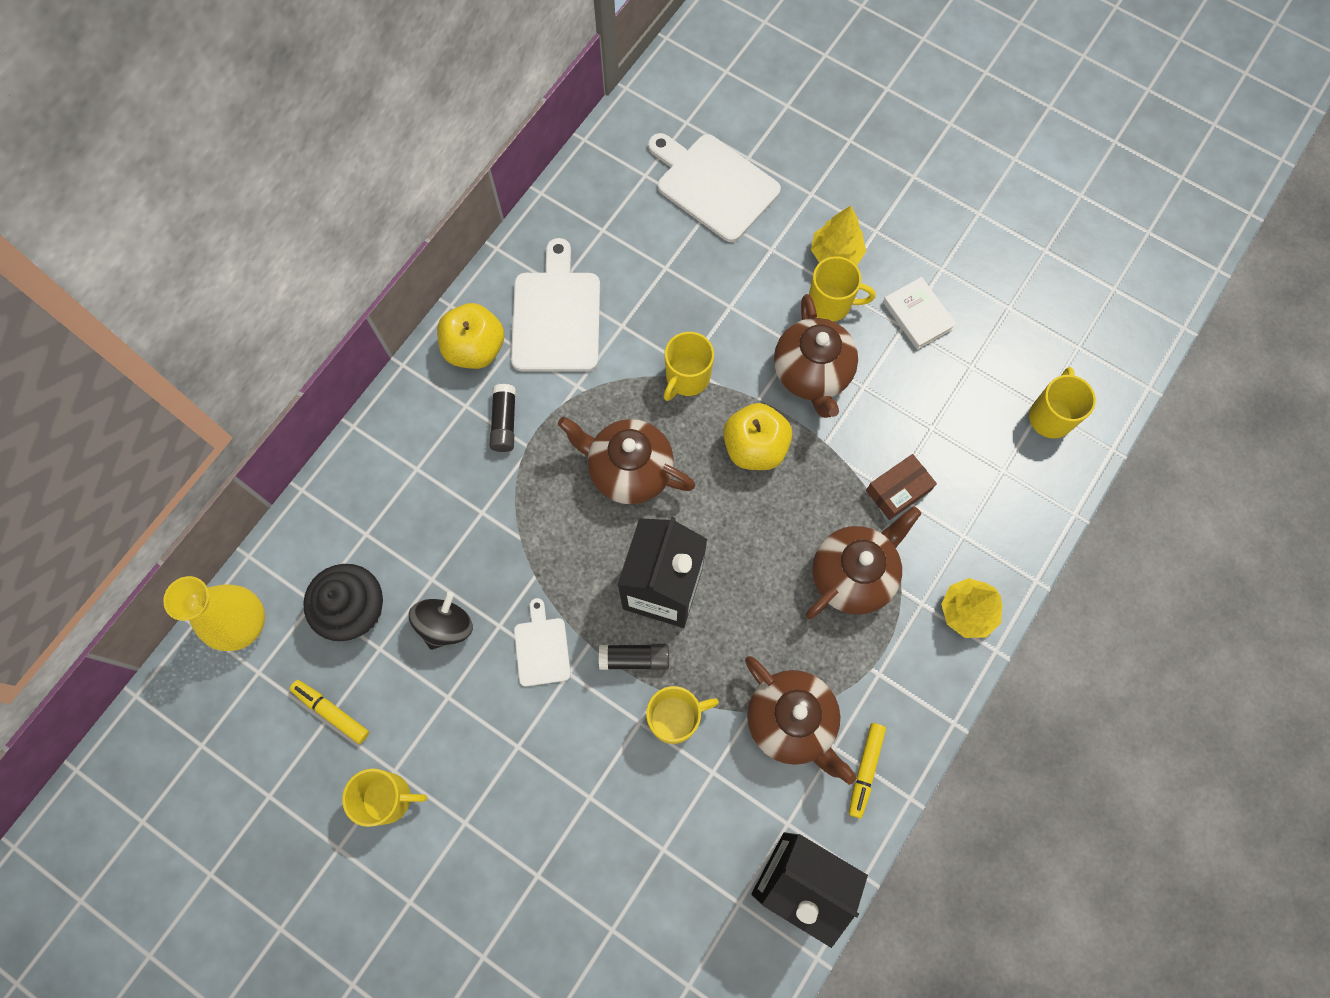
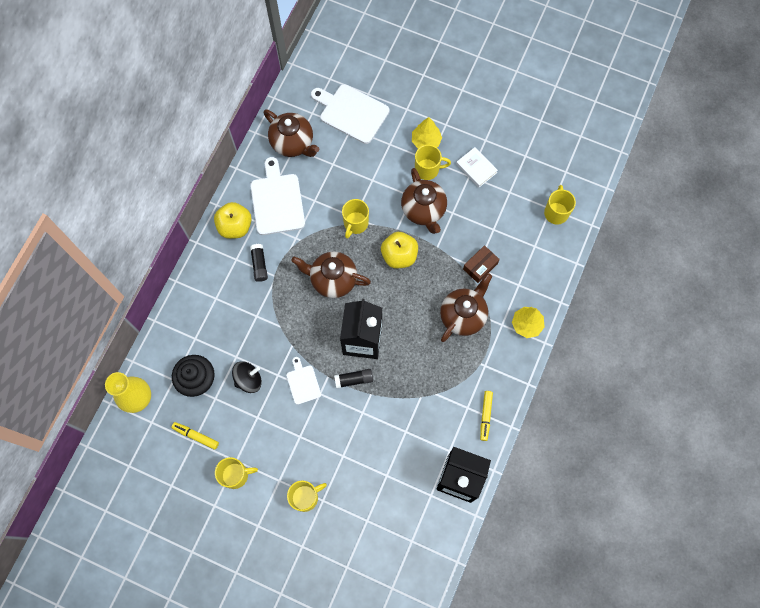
camera: 10 degrees left, 0 degrees up
black spinning top [409,592,473,650] -> black spinning top turned 45 degrees clockwise [232,361,262,393]
yellow mug [646,686,719,744] -> yellow mug moved to [287,480,327,512]
brown teapot [745,656,856,785] -> brown teapot moved to [264,110,319,157]

